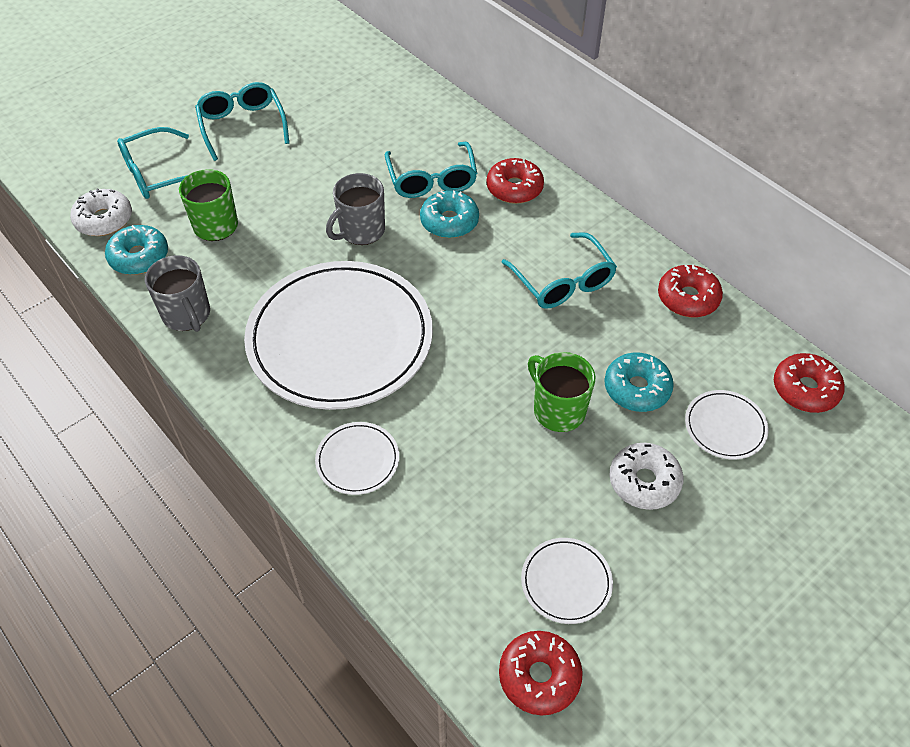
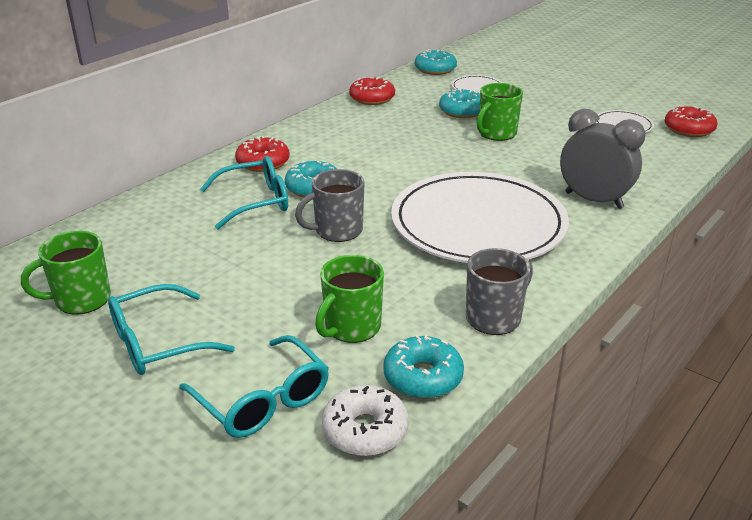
camera: 100 degrees left, 20 degrees down
white plate [315,422,399,495] -> grey clock [560,108,646,209]
grey mug [326,173,385,245] -> grey mug turned 120 degrees clockwise [295,169,365,242]
turquoise glasses [501,232,617,309] -> none
white donut [610,443,683,510] -> none
red donut [774,353,845,413] -> turquoise donut [415,49,457,75]
none -> green mug [21,231,111,314]

